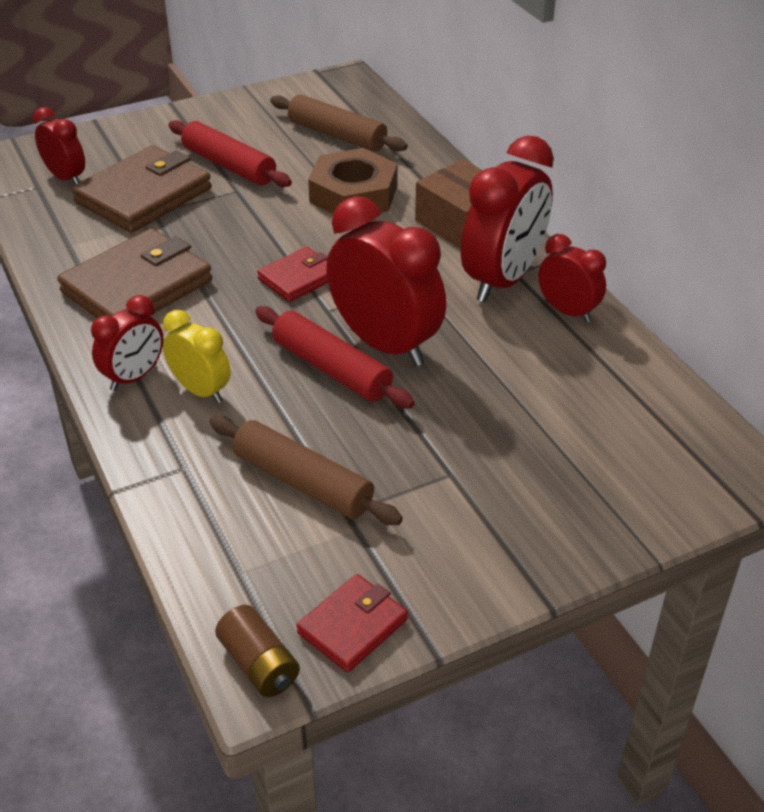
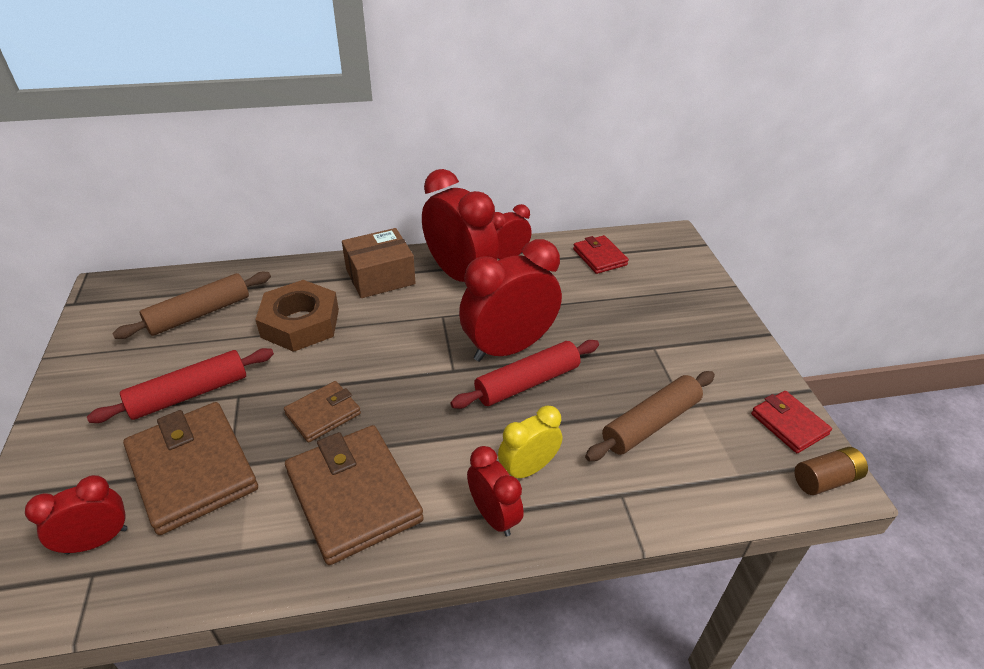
camera: 75 degrees left, 0 degrees up
red wallet [257,247,328,302] -> red wallet moved to [573,235,629,274]
none -> brown wallet [284,381,361,443]

